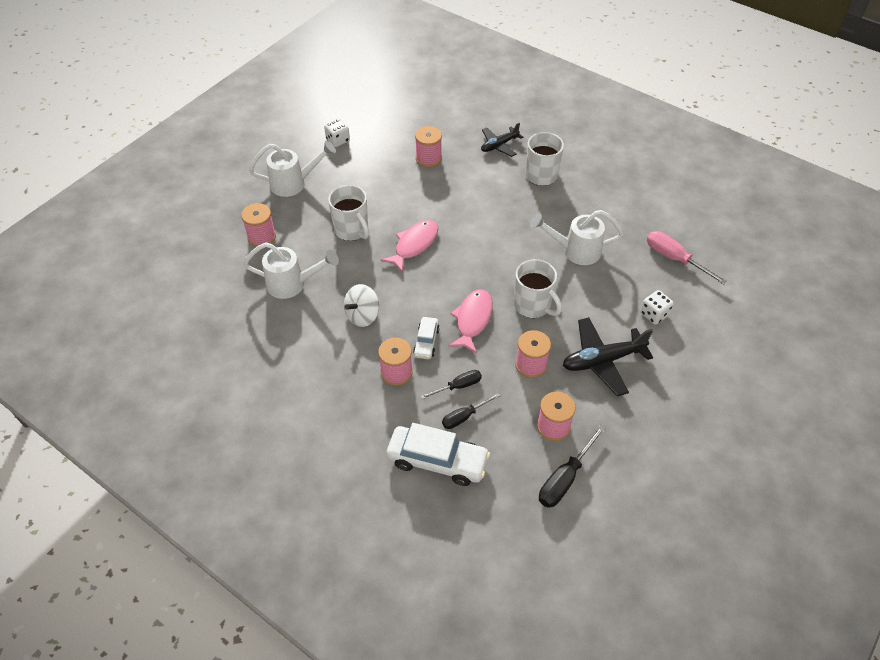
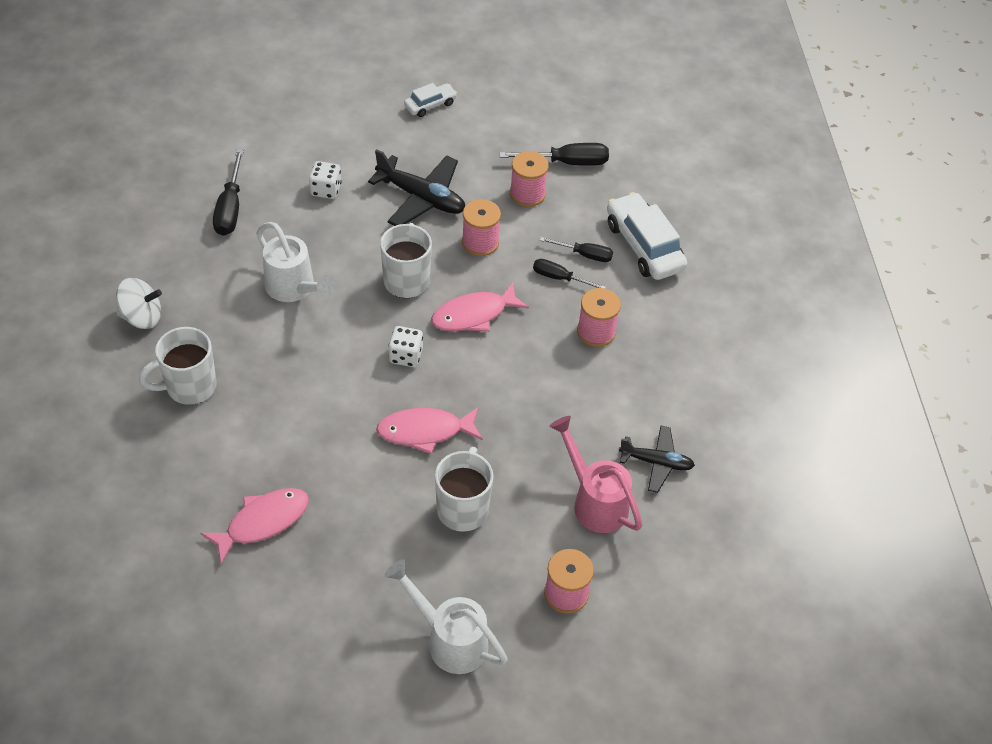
camera: 135 degrees left, 0 degrees up
white watering can [243,242,339,299] -> pink watering can [549,416,642,533]
white dice [324,118,350,147] -> white dice moved to [388,326,423,367]
white spinning top [344,284,379,327] -> white spinning top moved to [116,278,162,329]
white car [413,317,440,359] -> white car moved to [404,83,457,117]
pink spool [415,126,442,167] -> pink fish [200,488,309,564]
black plane [481,123,523,157] -> black plane moved to [619,426,695,493]
pink screwdriver [647,231,727,285] -> black screwdriver [213,149,244,236]

